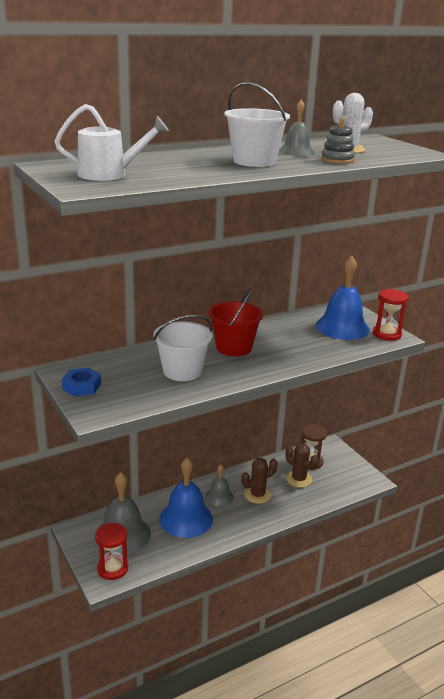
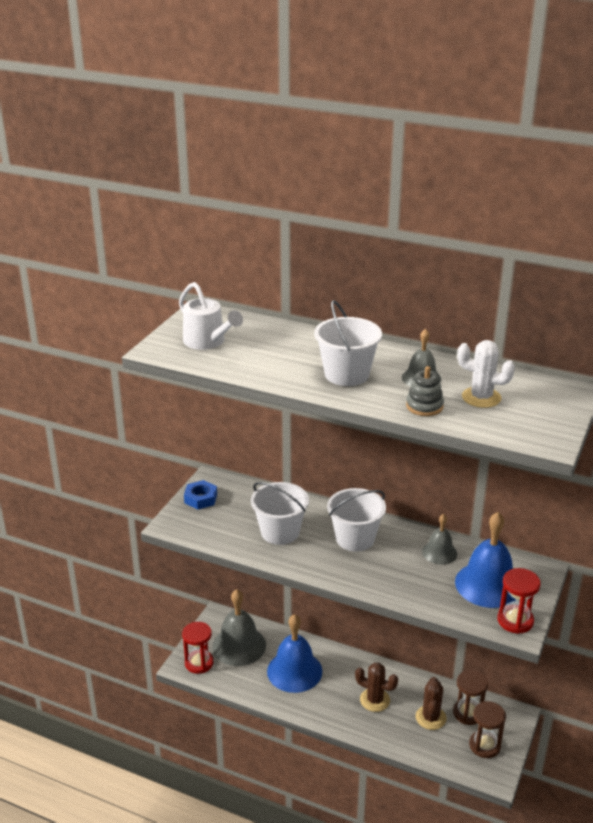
camera: 55 degrees right, 5 degrees up
grey bell [205,465,234,506] -> grey bell moved to [422,514,457,565]
red bucket [208,288,263,356] -> white bucket [327,488,386,552]
none -> brown hourglass [469,701,506,758]

